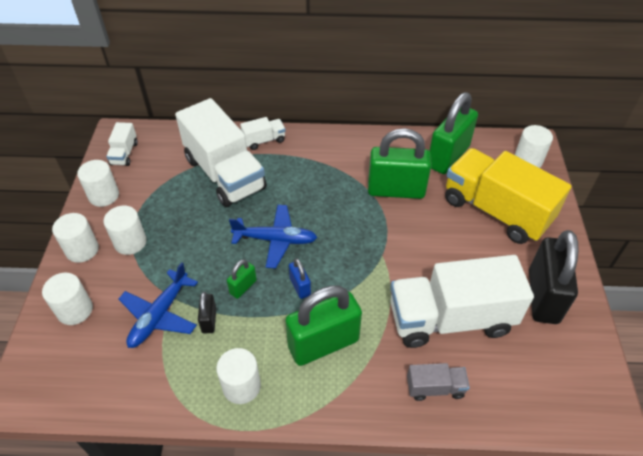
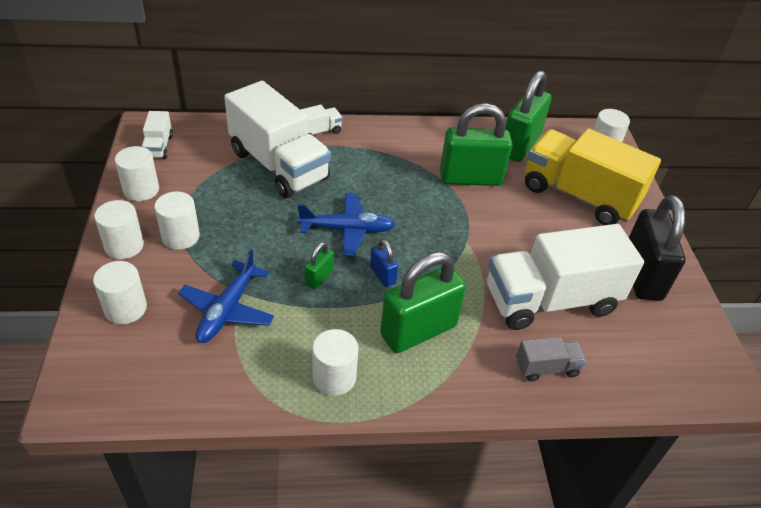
camera: 10 degrees left, 5 degrees down
black padlock [198,292,216,333] -> none

